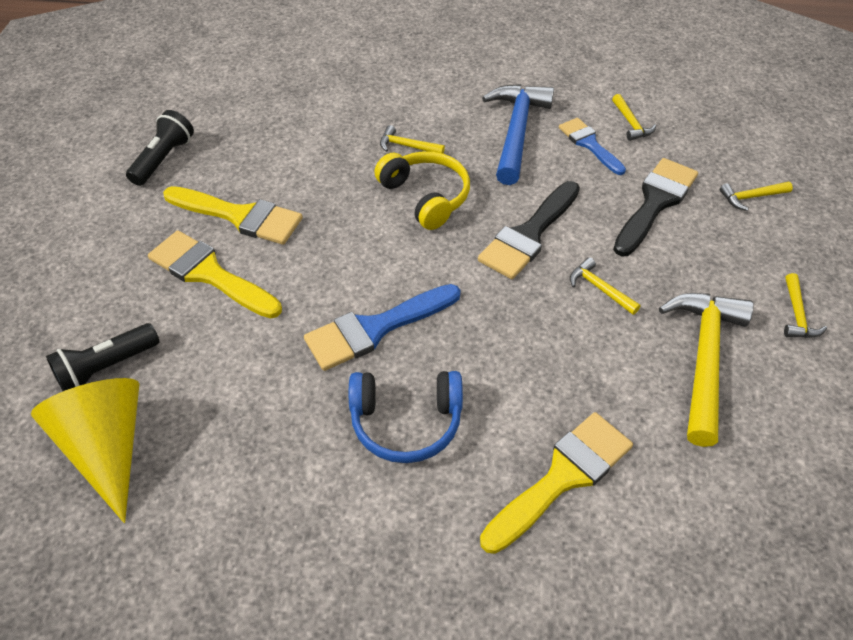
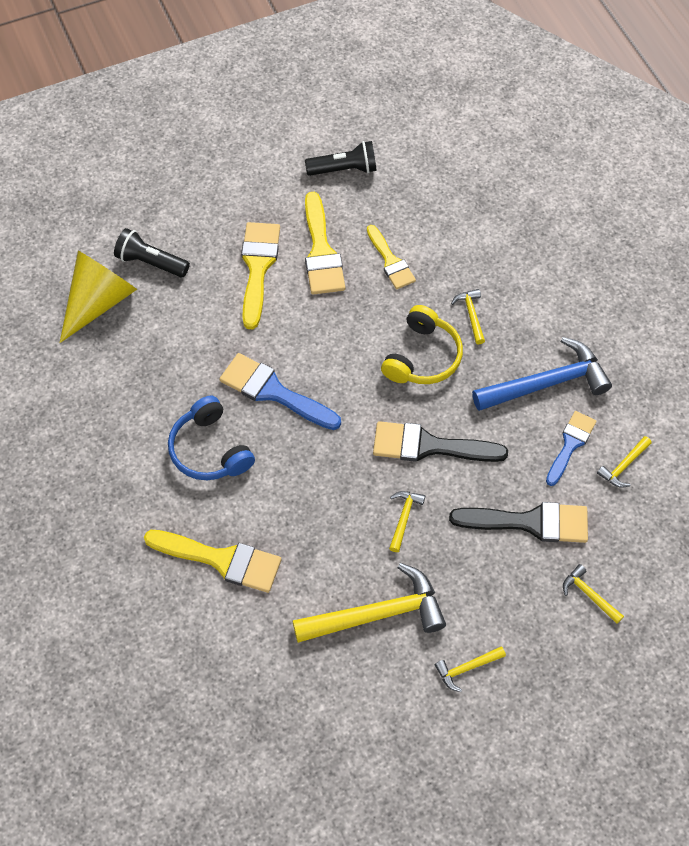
camera: 60 degrees right, 10 degrees up
none -> yellow brush [367,225,416,289]

